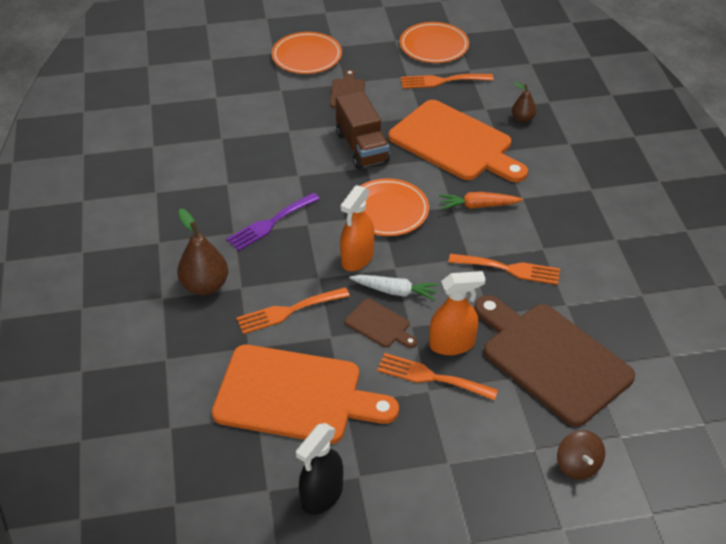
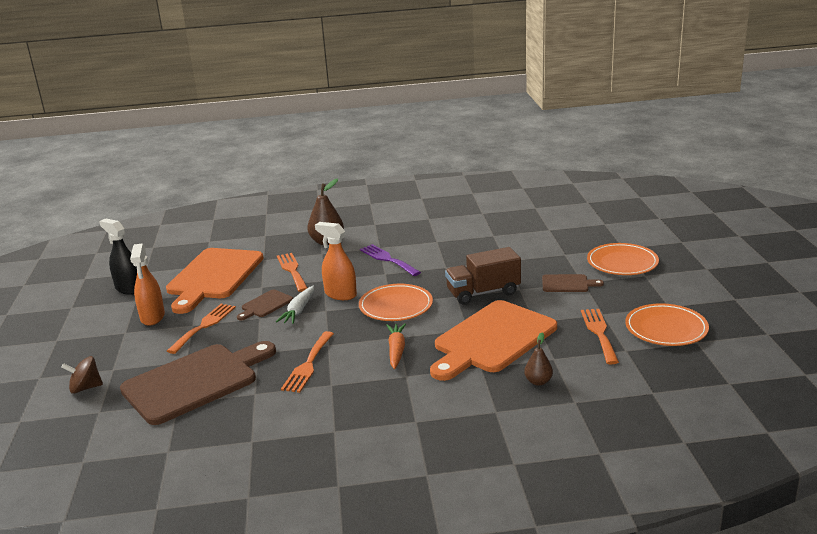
camera: 95 degrees right, 20 degrees down
orange spray bottle [429,271,486,355] -> orange spray bottle moved to [130,243,165,326]

